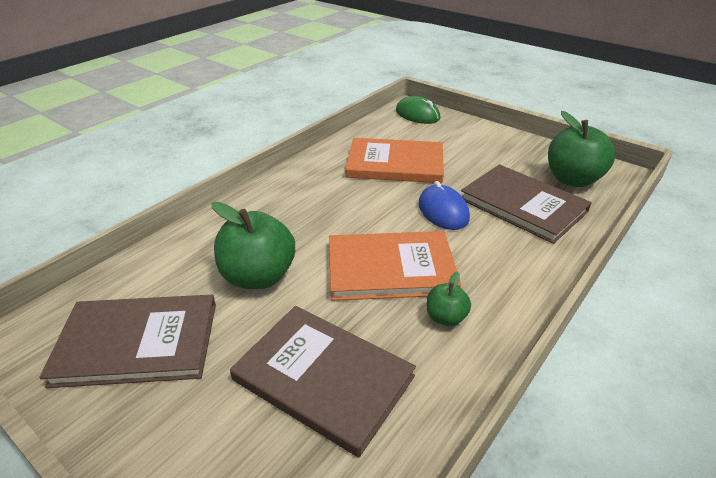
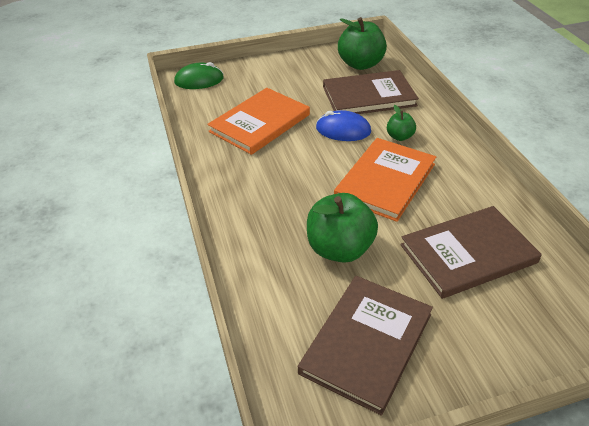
camera: 55 degrees left, 5 degrees up
green apple [427,271,471,326] -> green apple moved to [387,105,416,141]

